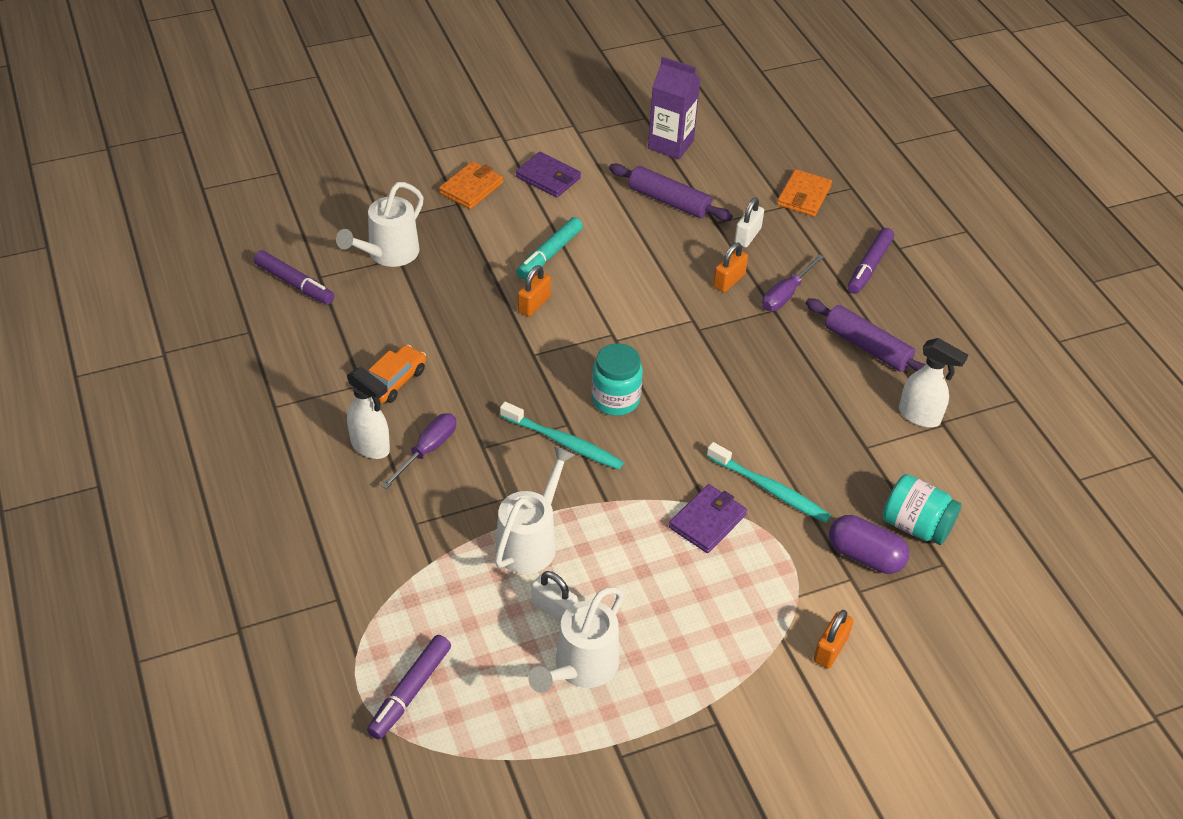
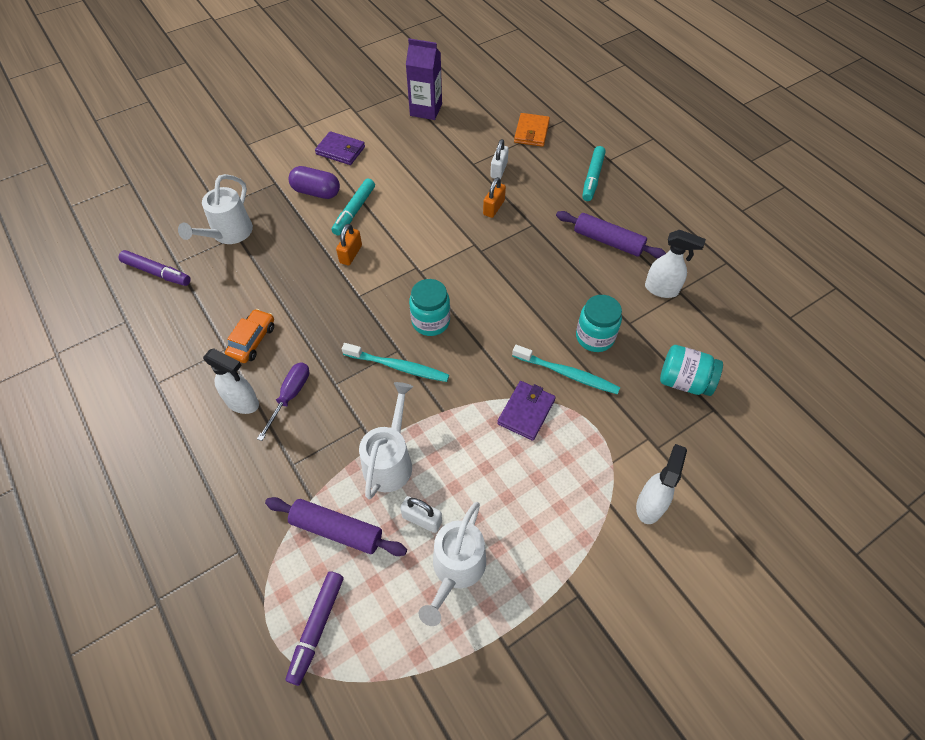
camera: 10 degrees left, 10 degrees up
orange wallet [439,161,503,209] -> none
purple rolling pin [609,163,733,221] -> purple rolling pin moved to [265,497,407,556]
purple screwdriver [762,254,824,311] -> none
orange padlock [814,610,853,668] -> white spray bottle [636,444,687,524]
purple capsule [829,515,909,574] -> purple capsule moved to [289,166,340,199]
purple marker [848,228,894,294] -> turquoise marker [582,146,606,201]
none -> turquoise jar [576,295,622,352]

